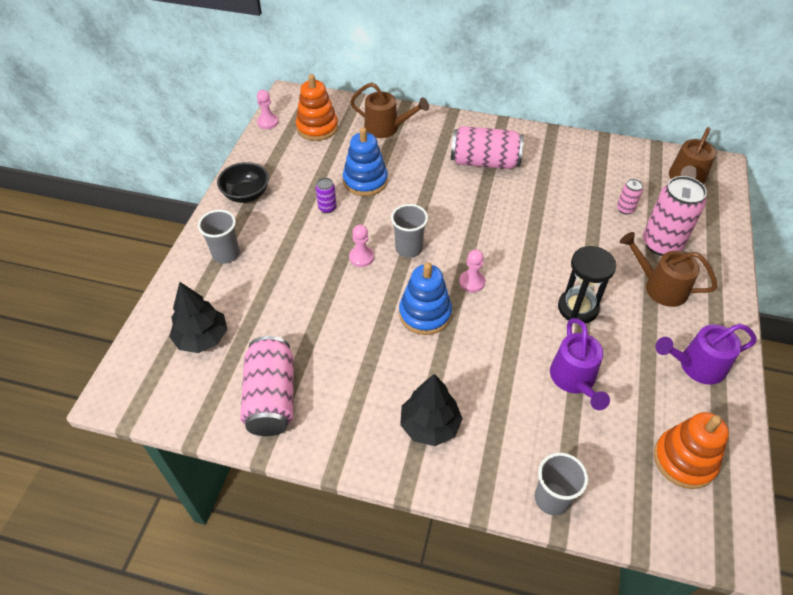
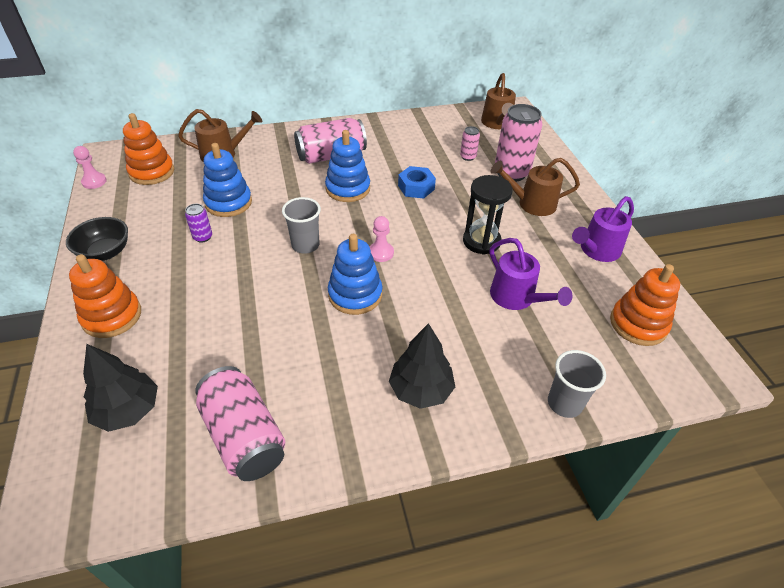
camera: 30 degrees left, 5 degrees down
grey cup [198,210,240,264] -> orange stacking toy [69,254,141,338]
pink pawn [349,224,374,267] -> none
none -> blue stacking toy [325,130,370,202]
none -> blue nut [398,166,436,199]

